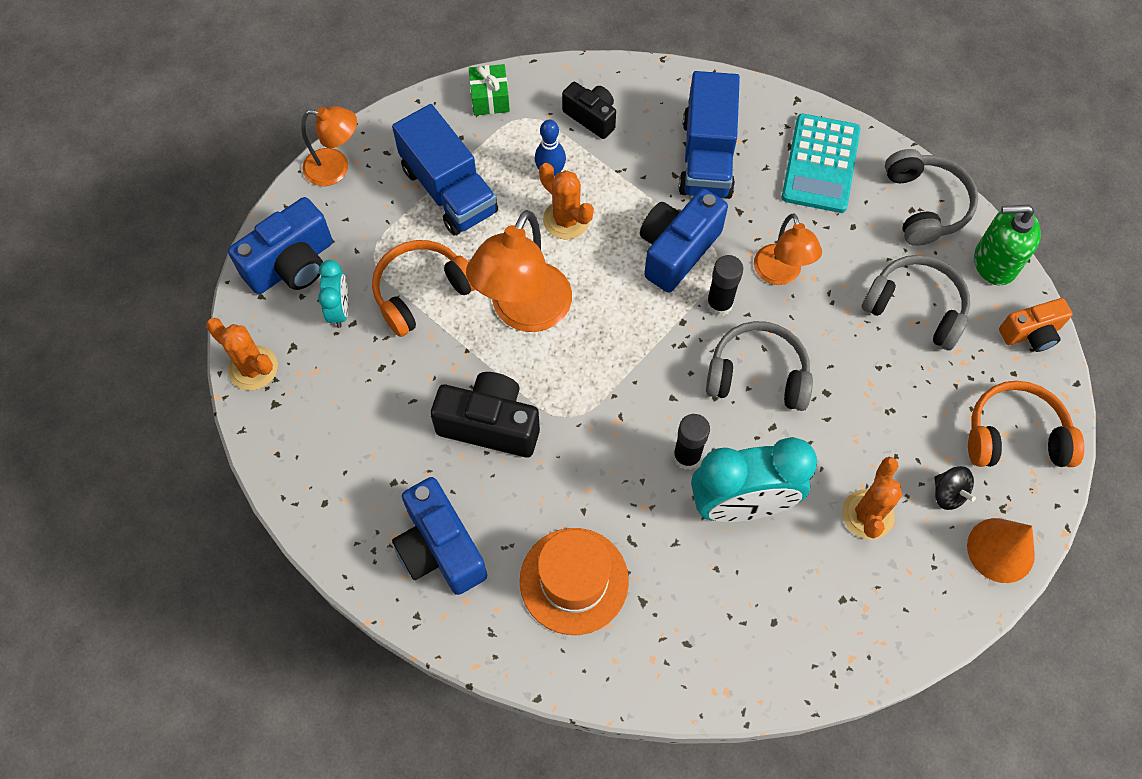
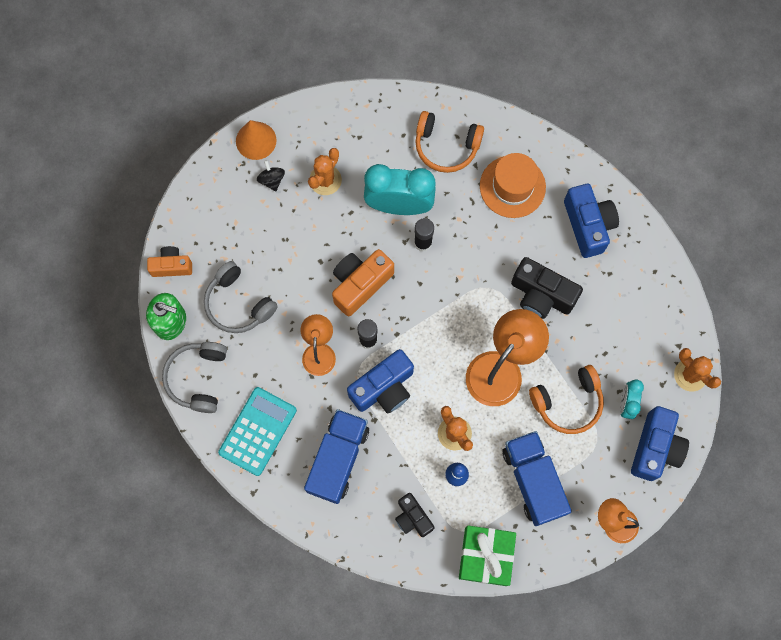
camera: 165 degrees left, 10 degrees up
blue camera [228,197,333,294] -> blue camera turned 135 degrees clockwise [631,406,689,481]
green gift [469,64,510,115] -> green gift [459,525,516,586], size x1.71
grey headphones [706,321,813,411] -> orange camera [332,249,394,316]
orange headphones [968,381,1084,467] -> orange headphones moved to [416,111,484,173]

